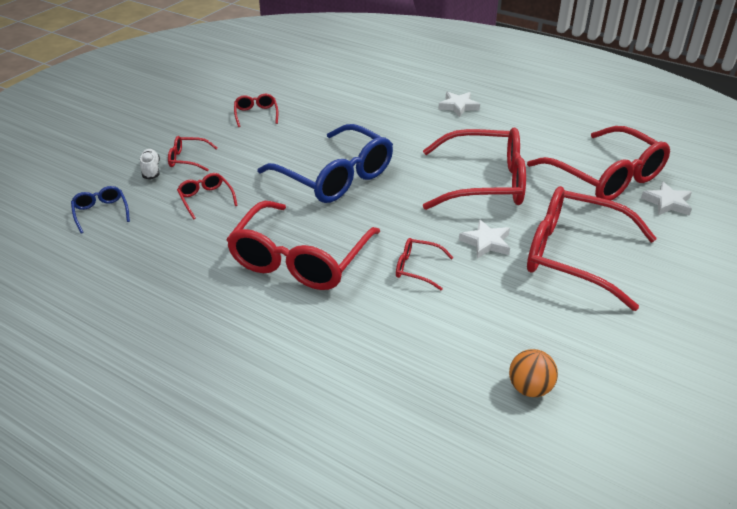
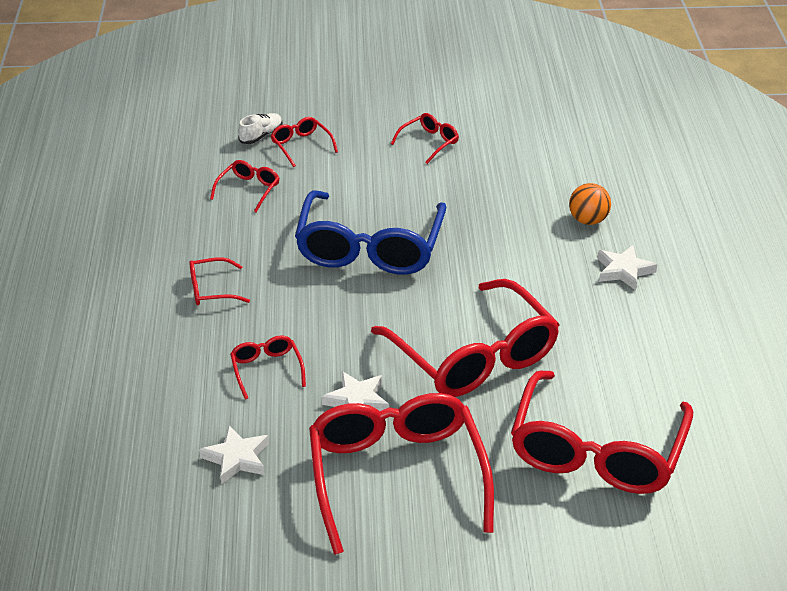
camera: 55 degrees right, 0 degrees up
blue glasses [71,186,130,234] -> none
red glasses [226,201,380,290] -> red glasses [189,257,250,305], size x0.43
orange ball [509,349,558,397] -> orange ball moved to [569,183,611,225]
white star [641,182,692,216] -> white star moved to [199,425,269,484]

